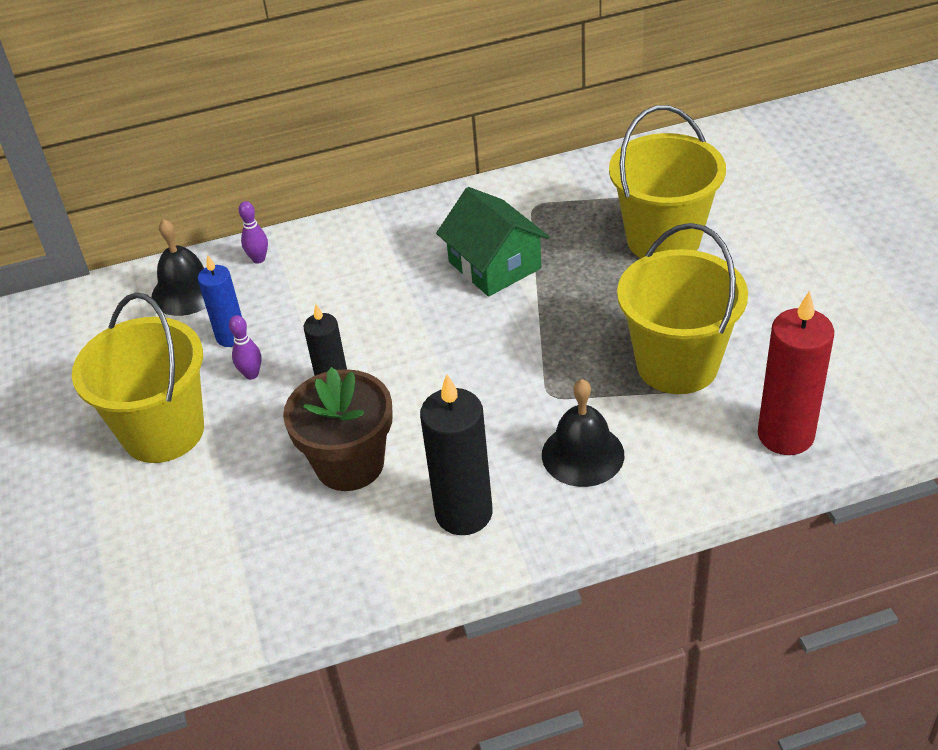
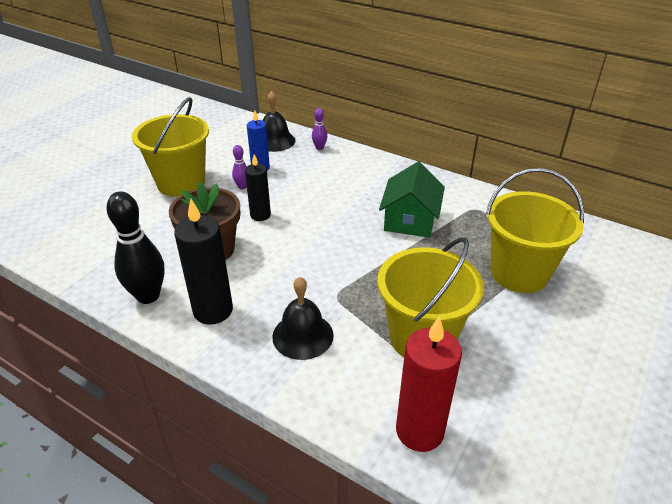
camera: 45 degrees right, 5 degrees down
none -> black bowling pin [106,191,165,304]

